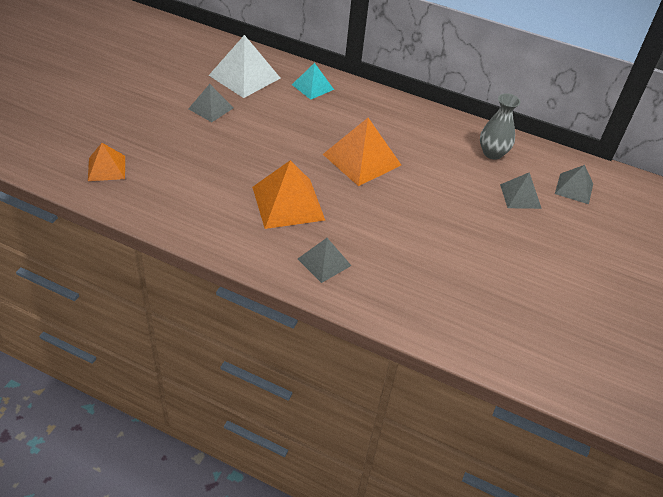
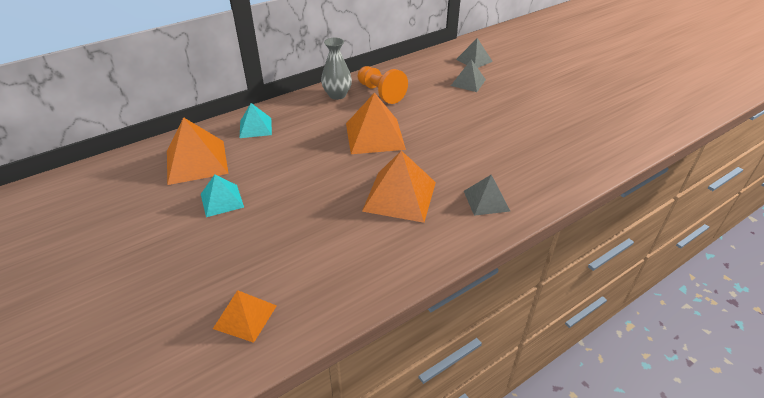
camera: 55 degrees left, 5 degrees down
grey pyramid [188,84,233,122] -> turquoise pyramid [201,174,244,217]
white pyramid [209,35,280,98] -> orange pyramid [167,117,229,185]
grey vase [480,93,520,160] -> grey vase moved to [321,38,352,100]
none -> orange pawn [358,66,408,104]

